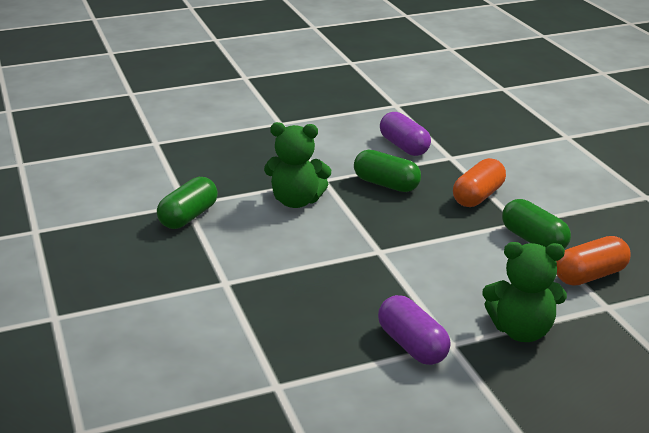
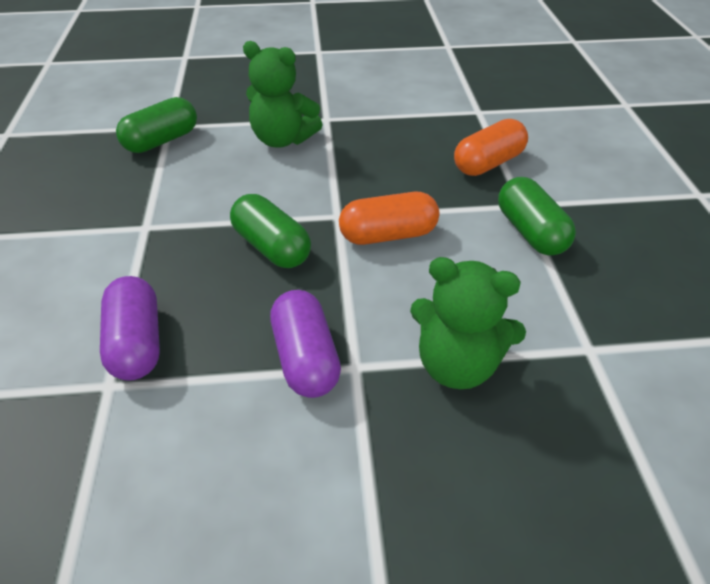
camera: 15 degrees right, 15 degrees up
green capsule [354,150,421,192] -> green capsule moved to [230,194,311,268]
purple capsule [380,112,431,156] -> purple capsule moved to [100,276,160,381]
orange capsule [556,236,631,286] -> orange capsule moved to [339,192,439,245]

